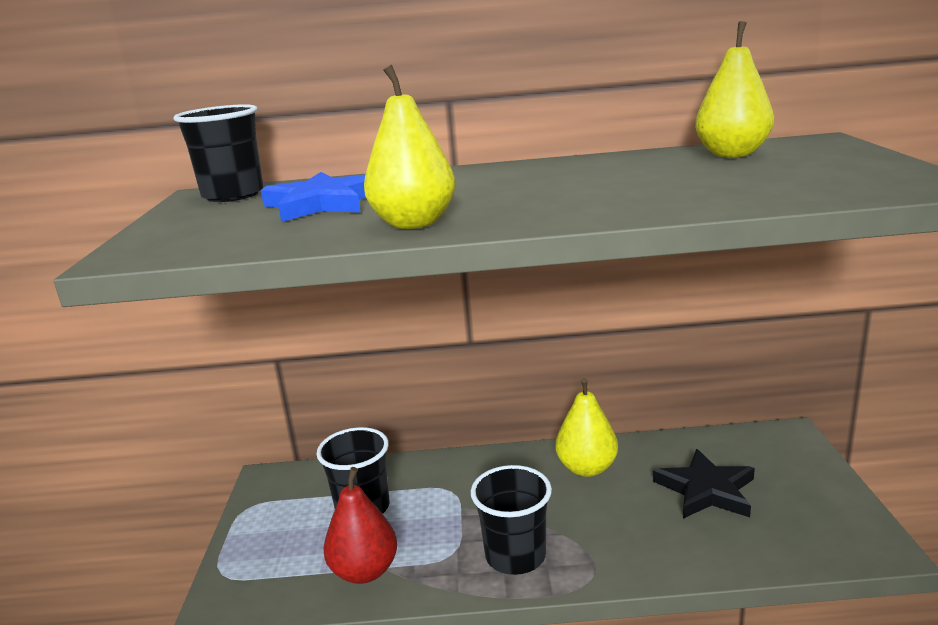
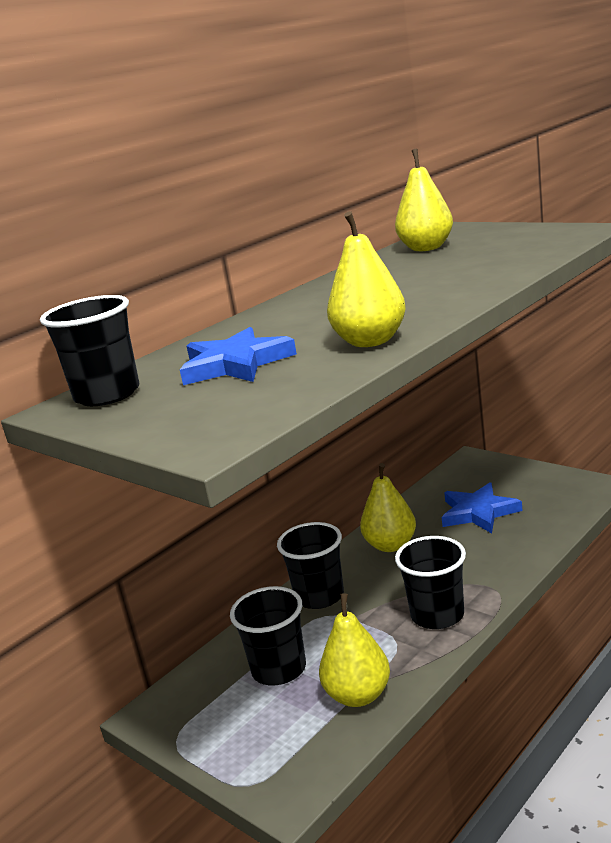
camera: 45 degrees left, 0 degrees up
red pear [323,467,397,584] -> yellow pear [319,593,390,707]
black star [653,449,755,518] -> blue star [441,482,523,534]
none -> black cup [277,522,344,609]

